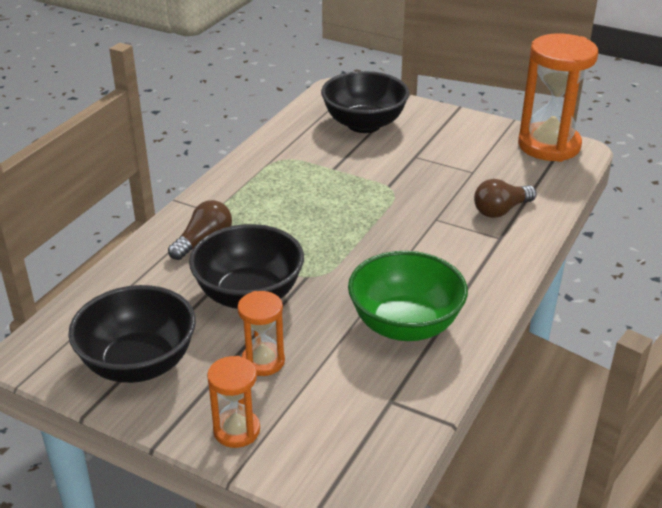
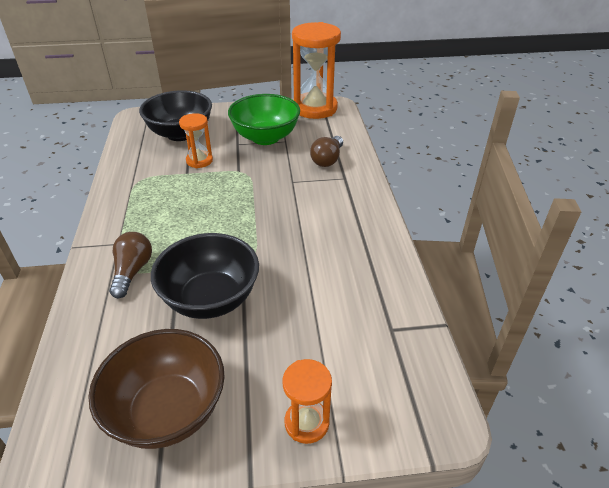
camera: 35 degrees left, 5 degrees up
black bowl [68,285,196,383] -> brown bowl [89,329,225,449]
orange hourglass [237,291,285,376] -> orange hourglass moved to [179,113,213,168]
green bowl [348,251,468,341] -> green bowl moved to [228,94,300,145]

